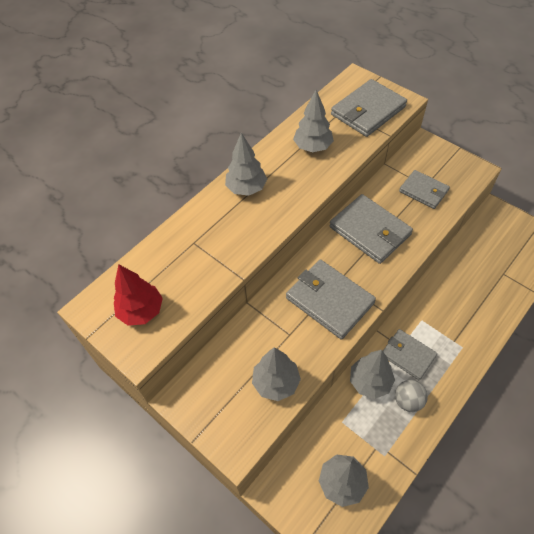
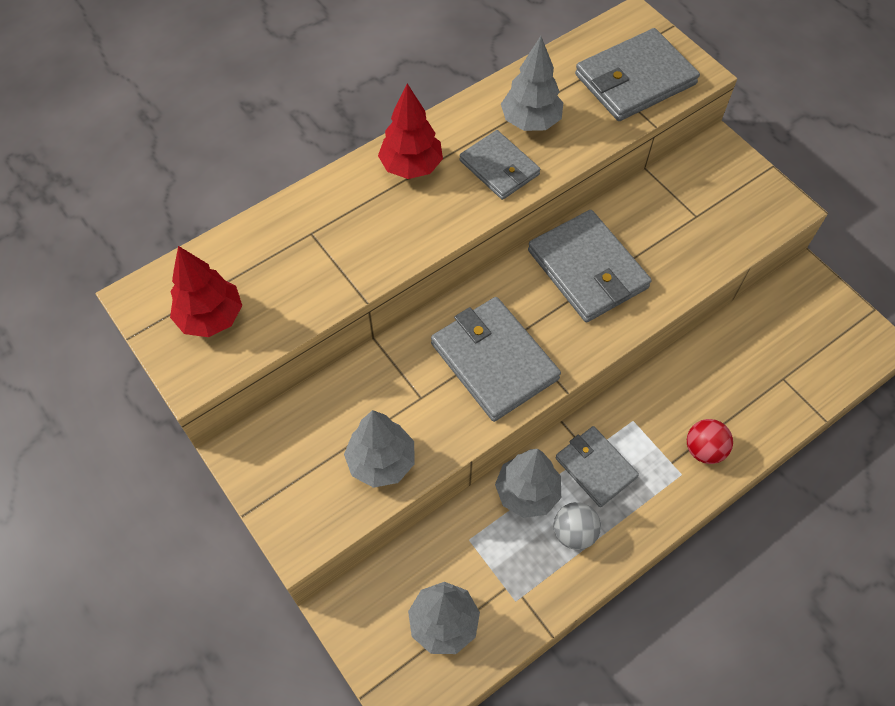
camera: 10 degrees right, 5 degrees up
grey tree [225,133,267,196] -> red tree [378,84,443,179]
grey wallet [399,170,450,209] -> grey wallet moved to [460,130,540,200]
none -> red ball [687,419,733,464]

